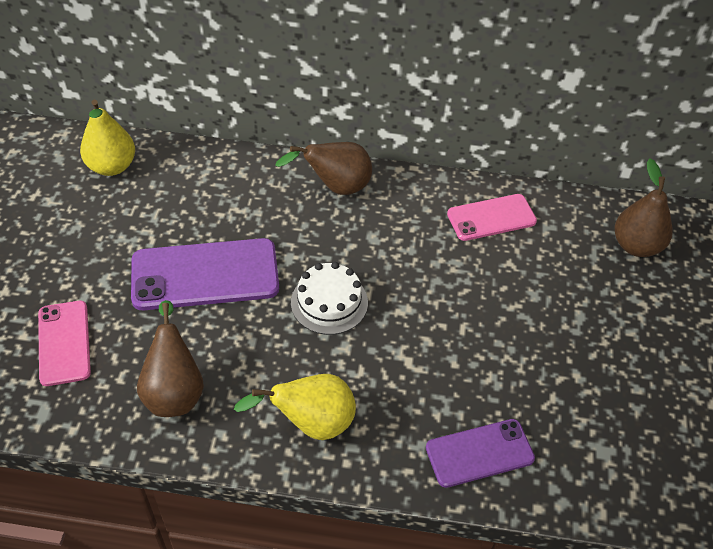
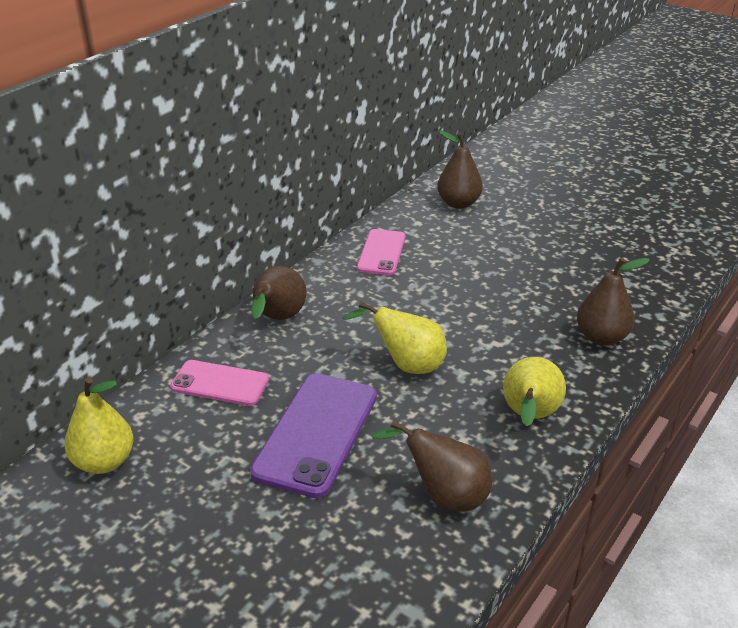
camera: 60 degrees left, 15 degrees down
pink phone [38,301,91,386] -> pink phone moved to [170,360,269,406]
white cake [291,262,368,335] -> yellow pear [342,301,447,374]
purple phone [426,419,535,488] -> brown pear [577,258,650,345]

